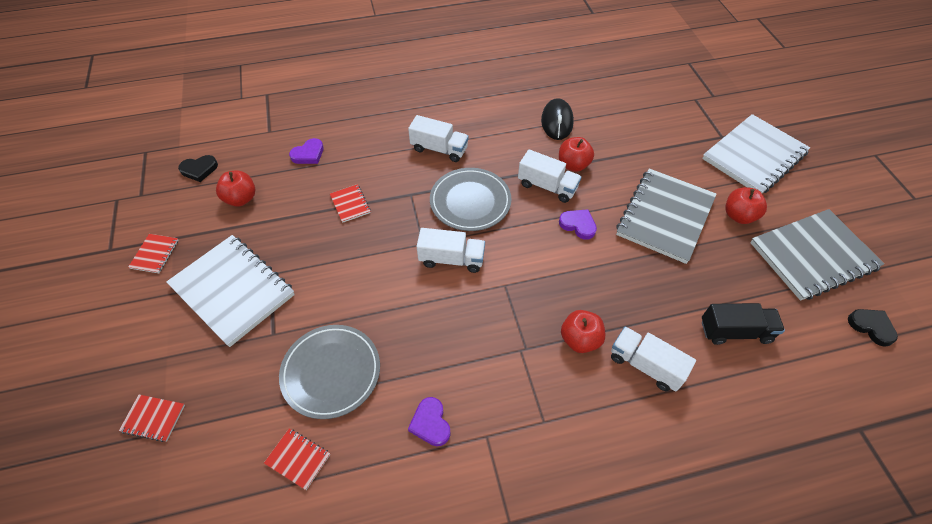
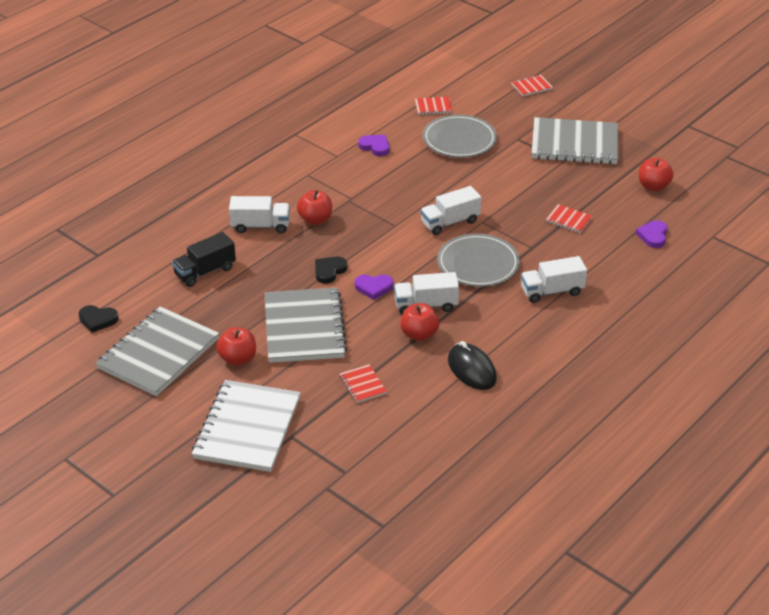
camera: 145 degrees right, 15 degrees down
red notebook [128,234,179,273] -> red notebook moved to [340,364,387,403]
white notebook [166,235,295,347] -> grey notebook [532,117,618,164]
black heart [178,155,218,182] -> black heart moved to [315,257,348,284]

